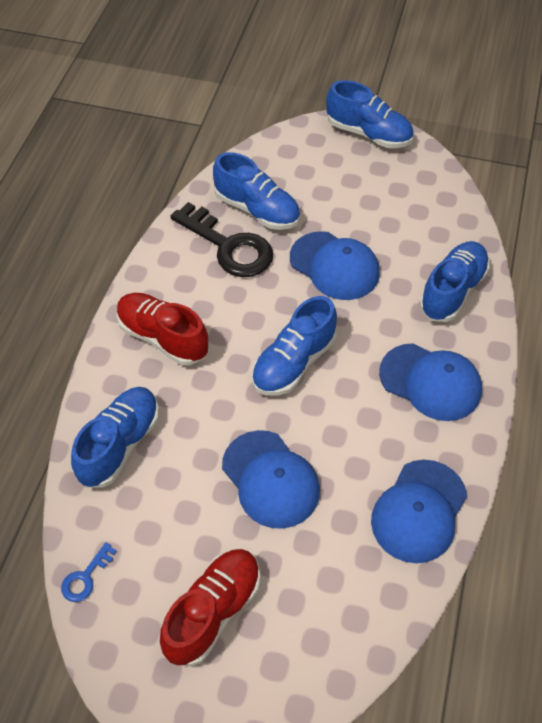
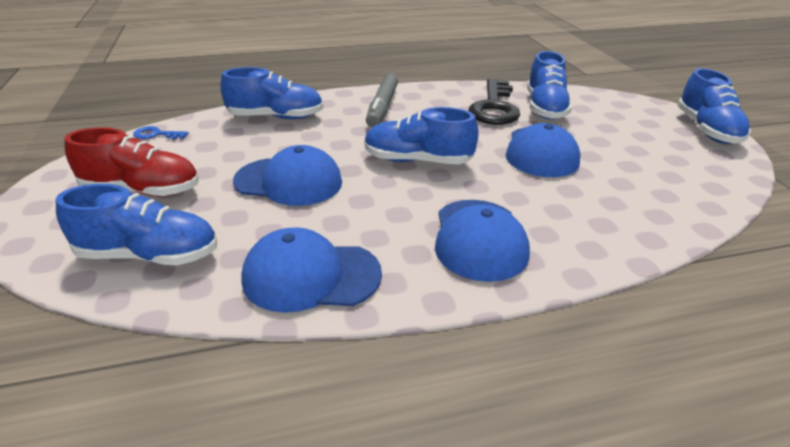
camera: 60 degrees right, 20 degrees down
red shoe [117,293,209,365] -> grey marker [366,74,398,127]
blue cap [222,430,320,529] -> blue cap turned 105 degrees counterclockwise [233,145,342,206]
blue shoe [419,241,490,322] -> blue shoe moved to [55,184,217,265]

